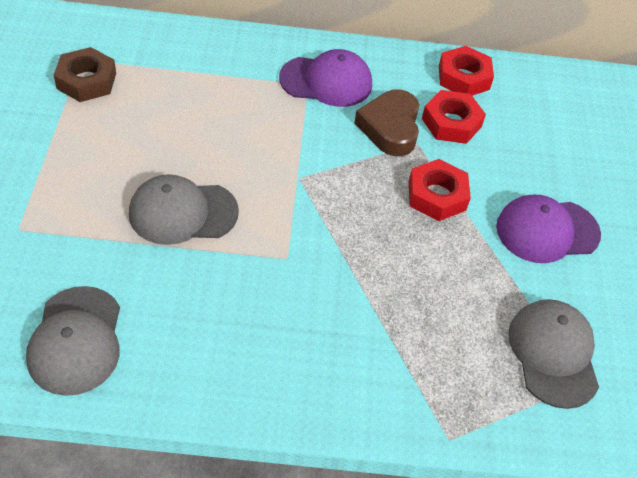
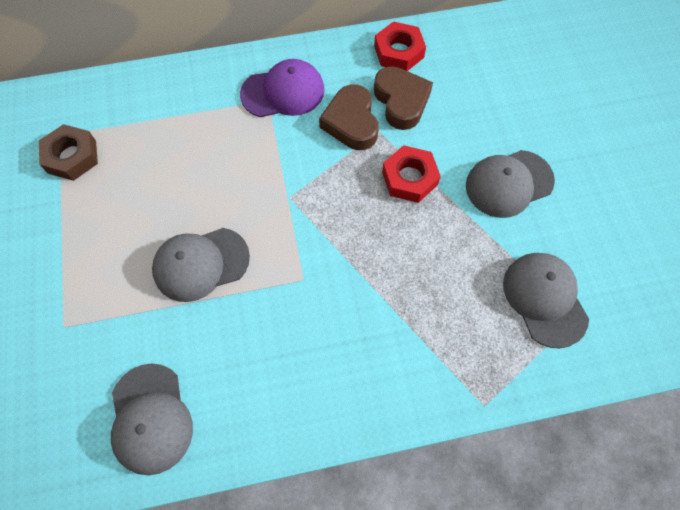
camera: 10 degrees left, 15 degrees up
red nut [422,90,486,144] -> brown heart [374,66,433,130]
purple cap [496,195,601,263] -> grey cap [466,150,555,218]

